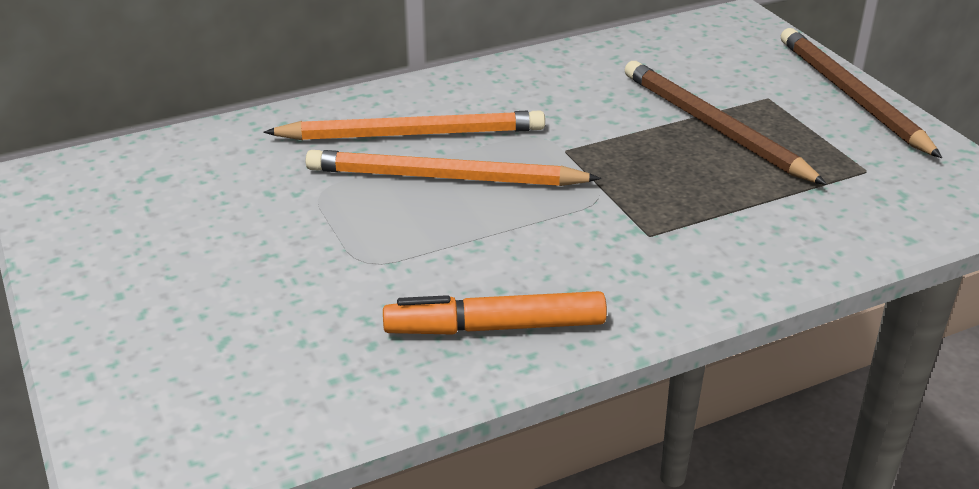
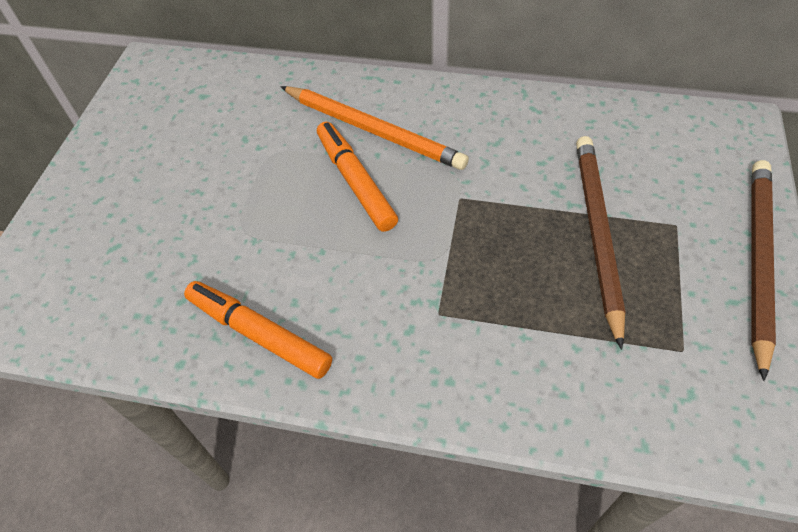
camera: 40 degrees right, 20 degrees up
orange pencil [305,150,601,186] -> orange marker [317,122,398,232]

